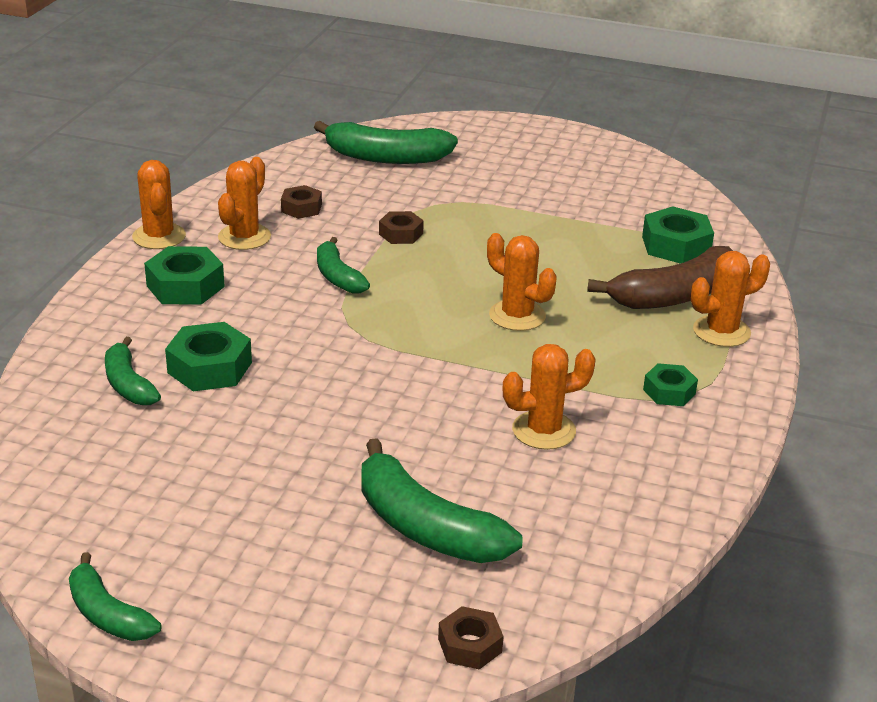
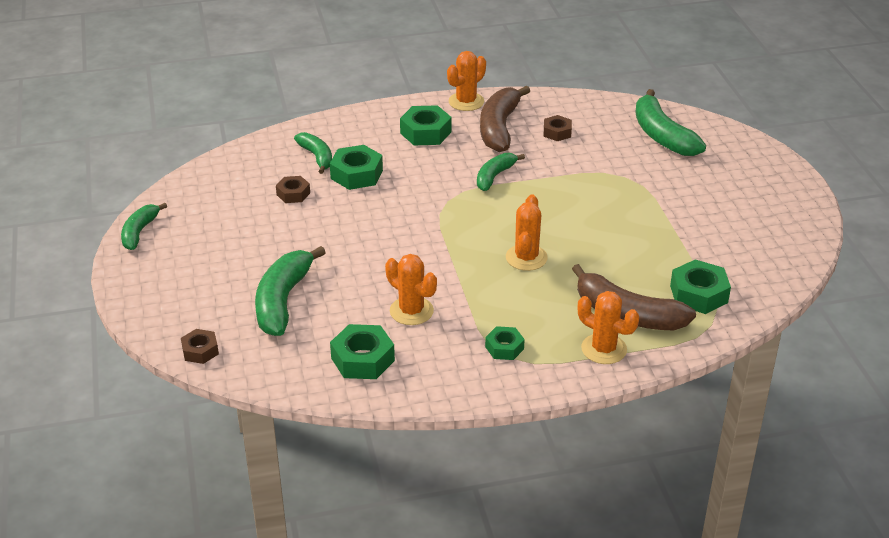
camera: 60 degrees right, 5 degrees up
green banana [105,337,161,405] -> green banana turned 120 degrees clockwise [294,132,332,174]
orange cactus [218,157,271,250] -> brown banana [480,86,530,152]
brown nut [379,211,424,244] -> brown nut moved to [276,176,310,203]
none -> green nut [330,324,395,379]

